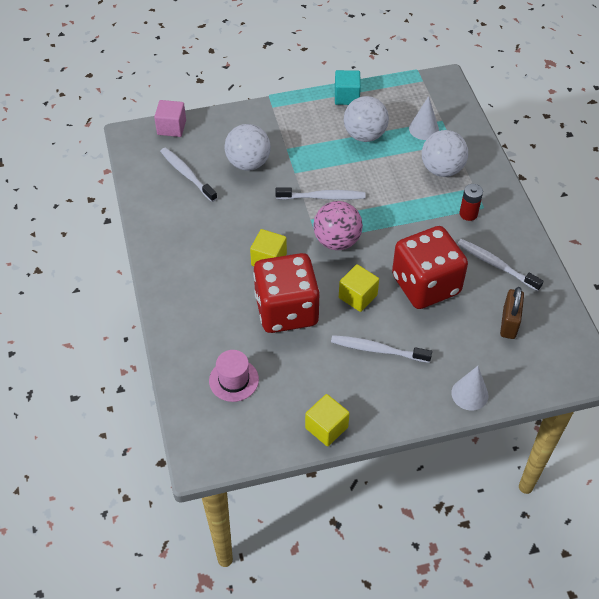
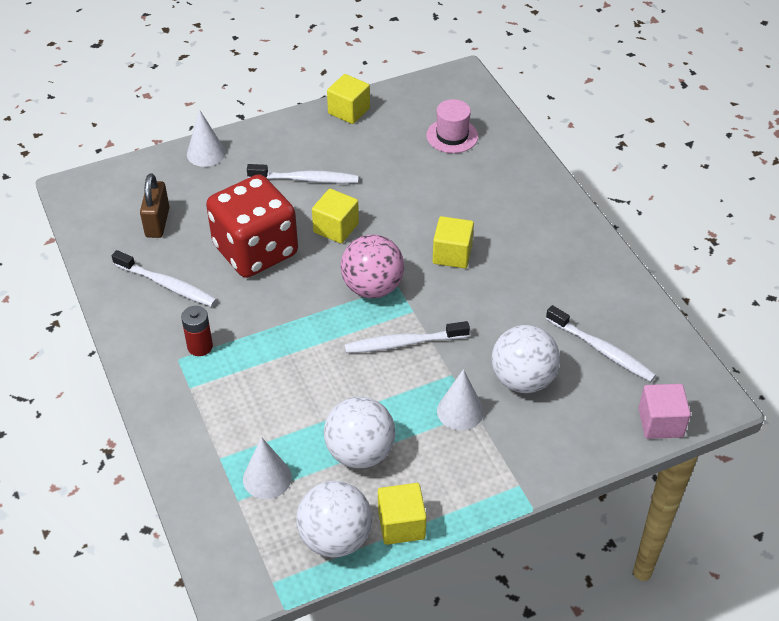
camera: 170 degrees right, 5 degrees down
red dice [253,253,320,333] -> none
turquoise cube [335,70,361,105] -> yellow cube [378,483,427,545]
white ball [422,130,468,177] -> white ball moved to [296,481,372,557]
none -> white cone [437,369,484,431]

